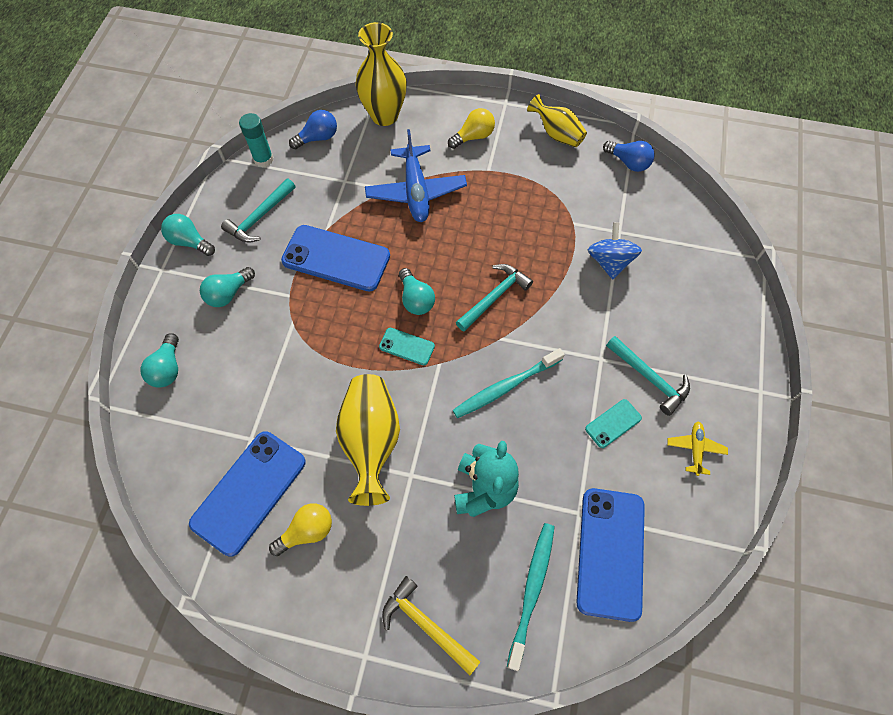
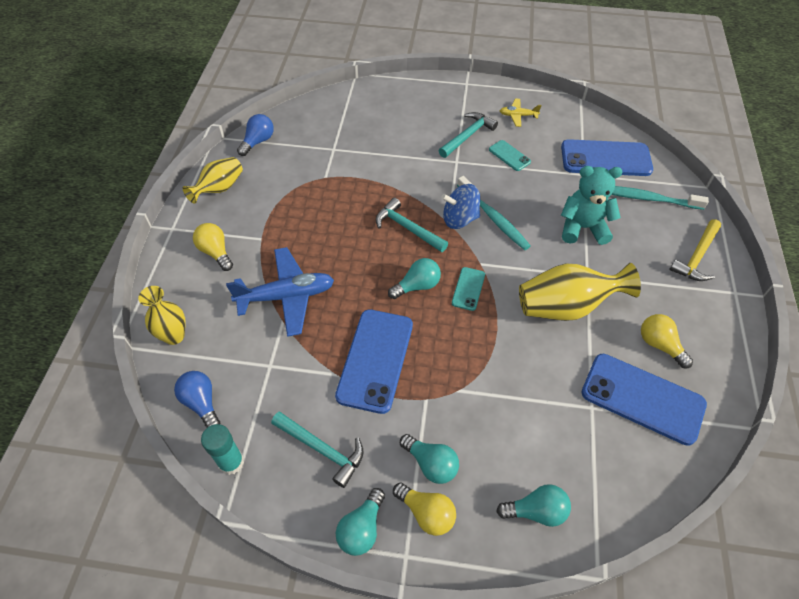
camera: 95 degrees left, 10 degrees down
yellow vase [355,22,407,126] -> yellow vase [138,286,186,345], size x0.64
blue spinning top [588,222,642,279] -> blue spinning top moved to [441,184,480,229]
none -> yellow light bulb [393,483,456,536]

